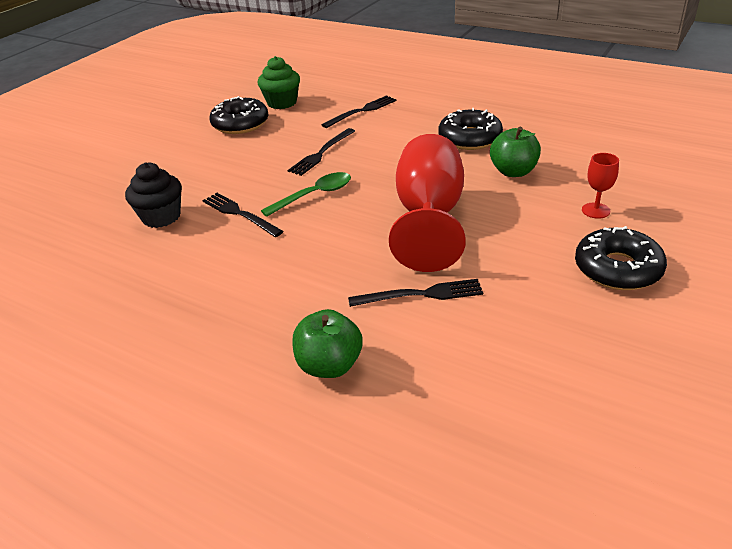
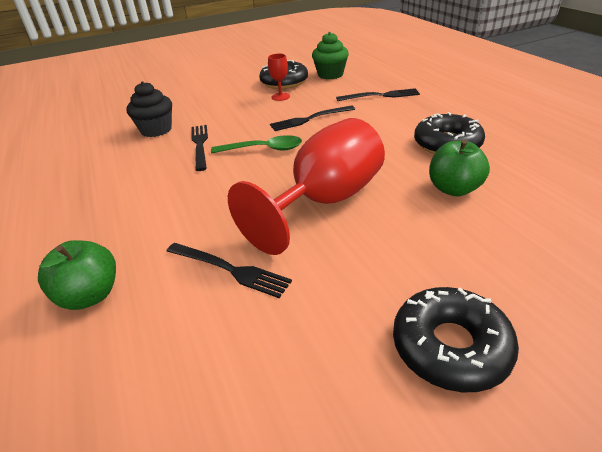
camera: 35 degrees right, 0 degrees up
red goblet [582,153,619,219] -> red goblet moved to [268,54,290,101]

